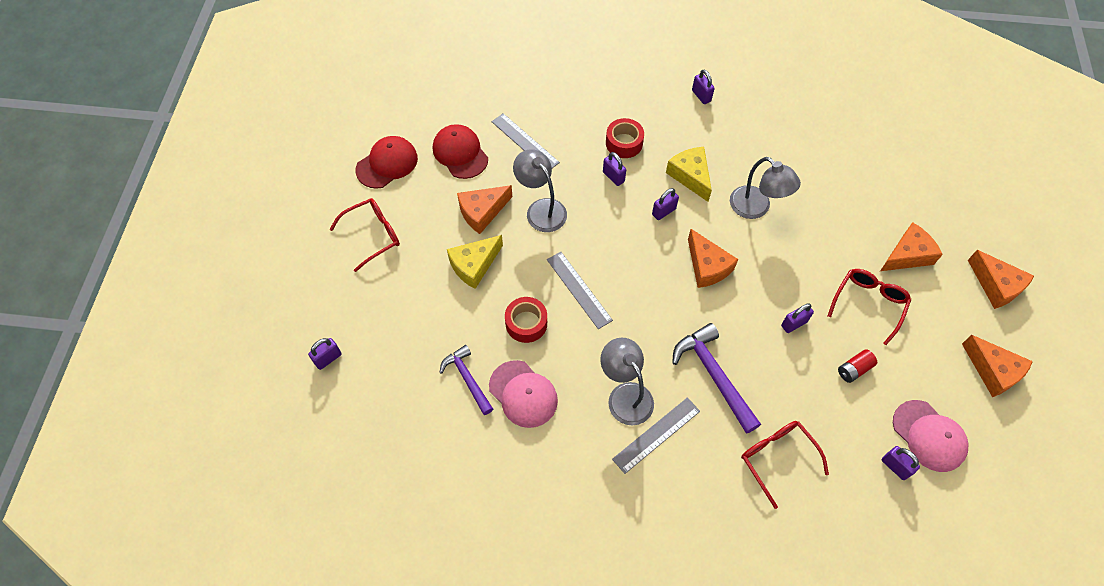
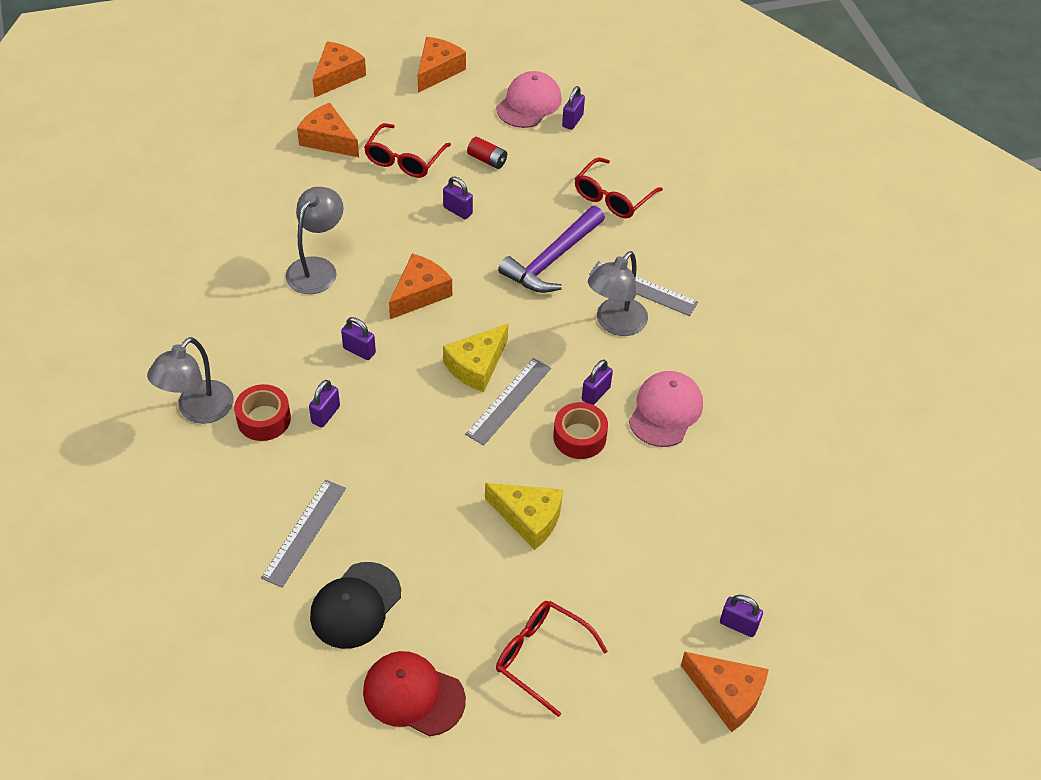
camera: 115 degrees left, 10 degrees down
red cap [433,124,488,179] -> black cap [310,562,401,649]
purple hammer [440,345,493,415] -> none
orange cheese [457,185,512,234] -> orange cheese moved to [681,652,769,732]
grey lamp [513,149,567,232] -> grey lamp moved to [147,337,234,424]
yellow cheese [666,147,712,202] -> yellow cheese moved to [443,324,508,392]
purple padlock [692,69,715,104] -> purple padlock moved to [582,360,613,405]
red glasses [828,269,911,345] -> red glasses turned 75 degrees counterclockwise [364,123,451,178]

